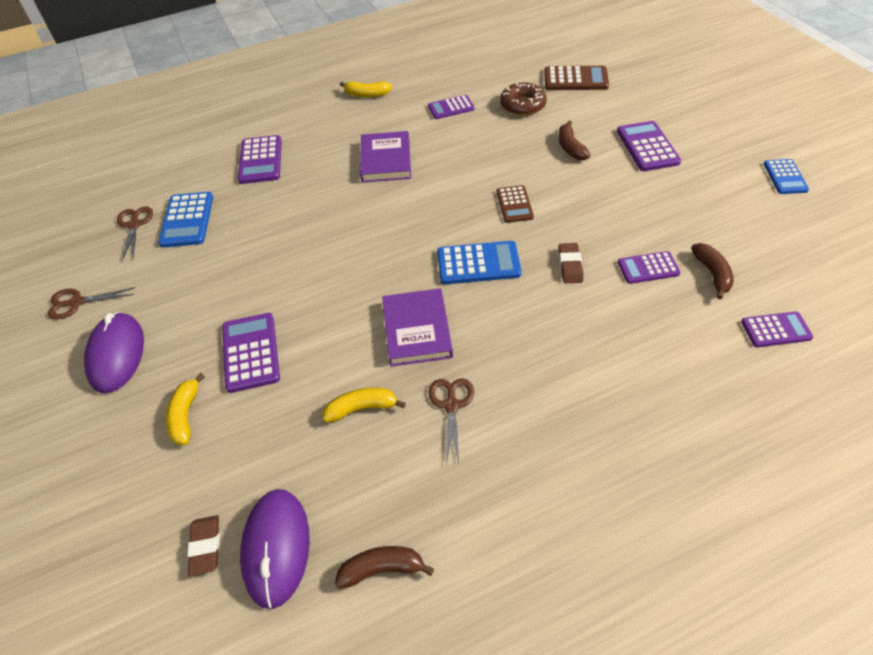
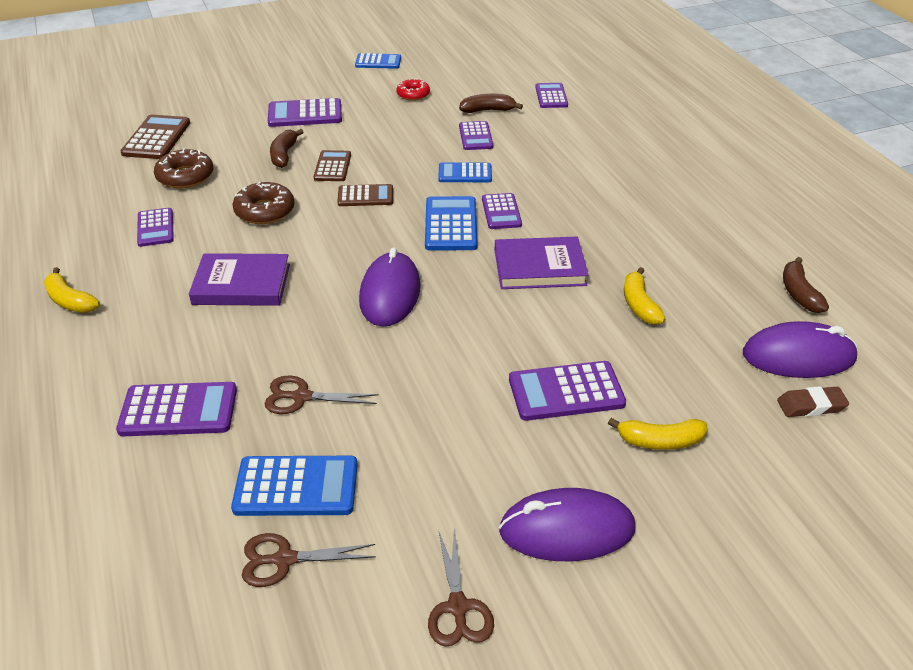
camera: 90 degrees left, 10 degrees down
yellow banana [340,81,393,98] -> yellow banana turned 120 degrees clockwise [44,267,100,313]
brown scissors [429,378,474,464] -> brown scissors moved to [264,376,379,414]
brown banana [558,121,590,160] -> brown banana turned 105 degrees clockwise [270,129,304,168]
brown eraser [558,243,583,283] -> blue calculator [438,162,492,182]
none -> brown donut [233,182,295,224]
none -> brown calculator [314,150,351,181]
none -> purple mouse [359,248,421,327]
none -> red donut [396,78,430,101]
none -> purple calculator [482,193,522,229]

